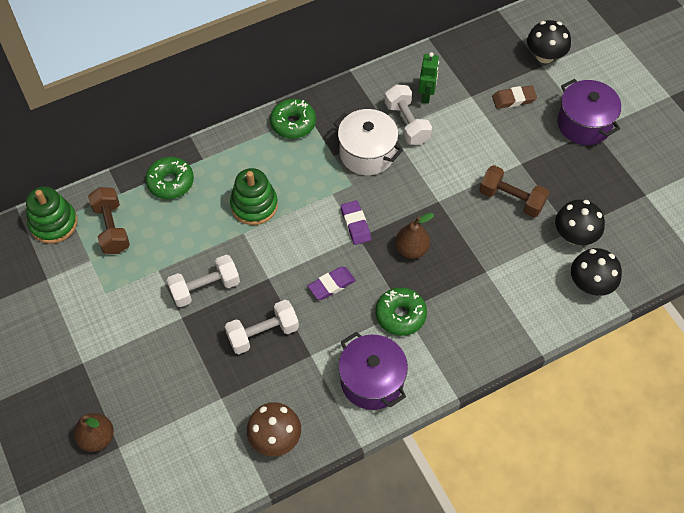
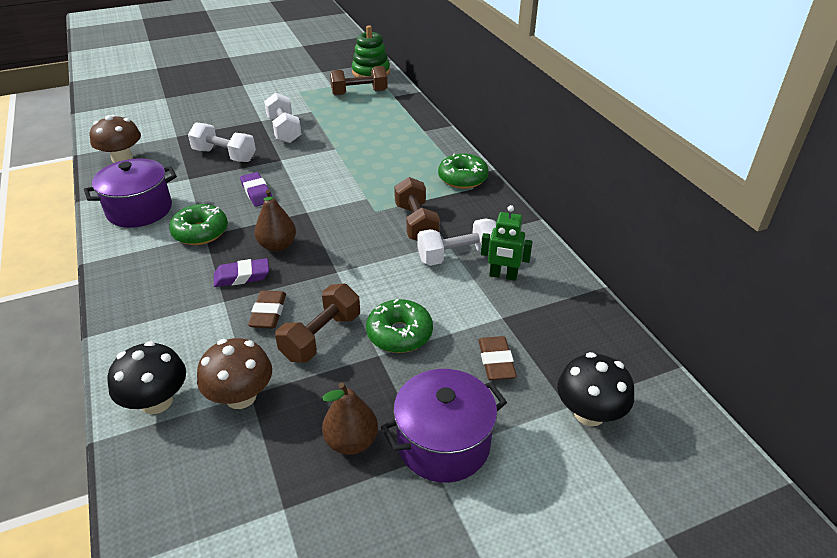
camera: 95 degrees right, 20 degrees down
brown pear [74,413,114,452] -> brown pear moved to [322,382,378,455]
green donut [145,157,194,199] -> green donut moved to [366,299,433,353]
white dumbbell [225,300,299,354] -> white dumbbell turned 45 degrees counterclockwise [188,122,256,162]
green stacking toy [230,168,278,225] -> none
white pot [333,109,403,175] -> brown dumbbell [394,177,440,241]
purple eraser [341,200,371,245] -> purple eraser moved to [214,258,269,287]
black mushroom [555,200,605,245] -> brown mushroom [197,338,272,409]
none -> brown eraser [248,290,286,328]

